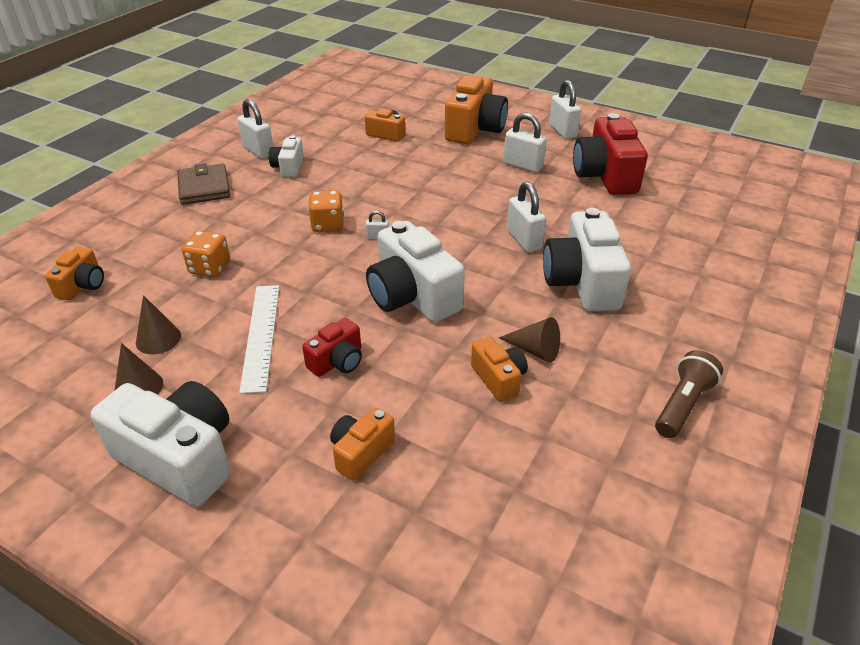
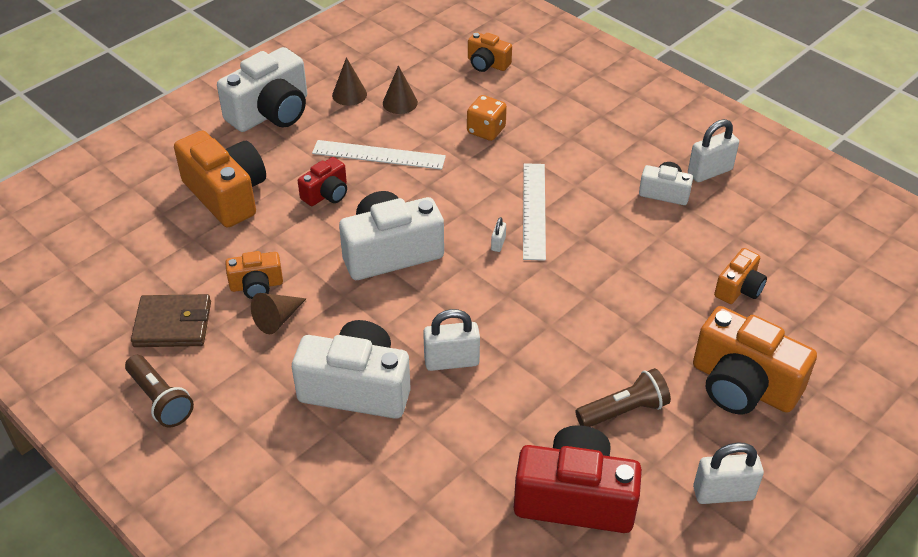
camera: 105 degrees right, 5 degrees up
brown wallet [177,163,230,205] -> brown wallet moved to [131,294,211,347]
red camera [302,318,362,377] -> red camera turned 105 degrees counterclockwise [298,157,347,206]
orange dice [308,190,343,232] -> white ruler [523,163,546,261]
orange camera [330,408,395,481] -> orange camera [174,130,266,228], size x1.89
white padlock [503,113,547,173] -> brown flashlight [575,368,671,427]

